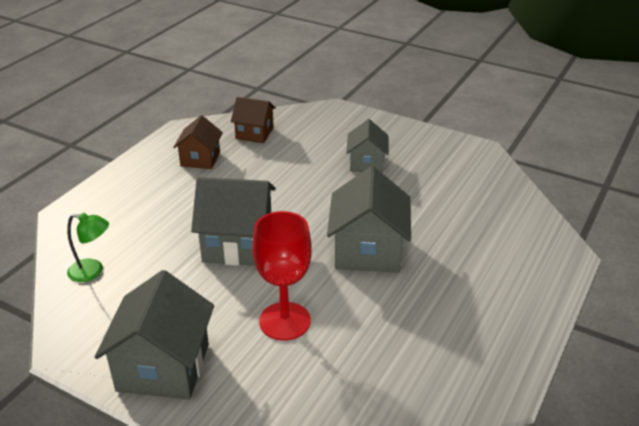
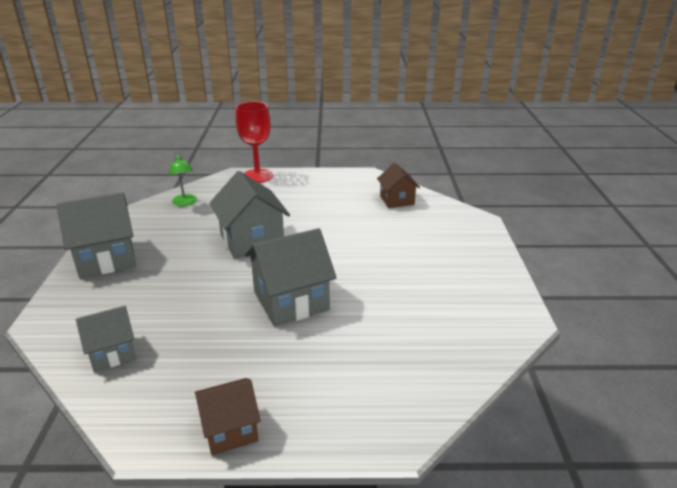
camera: 60 degrees right, 5 degrees down
brown house [173,115,223,169] -> brown house moved to [195,378,261,455]
red goblet [252,211,312,341] -> red goblet moved to [235,102,273,183]
grey house [346,119,389,173] -> grey house moved to [76,306,136,372]

